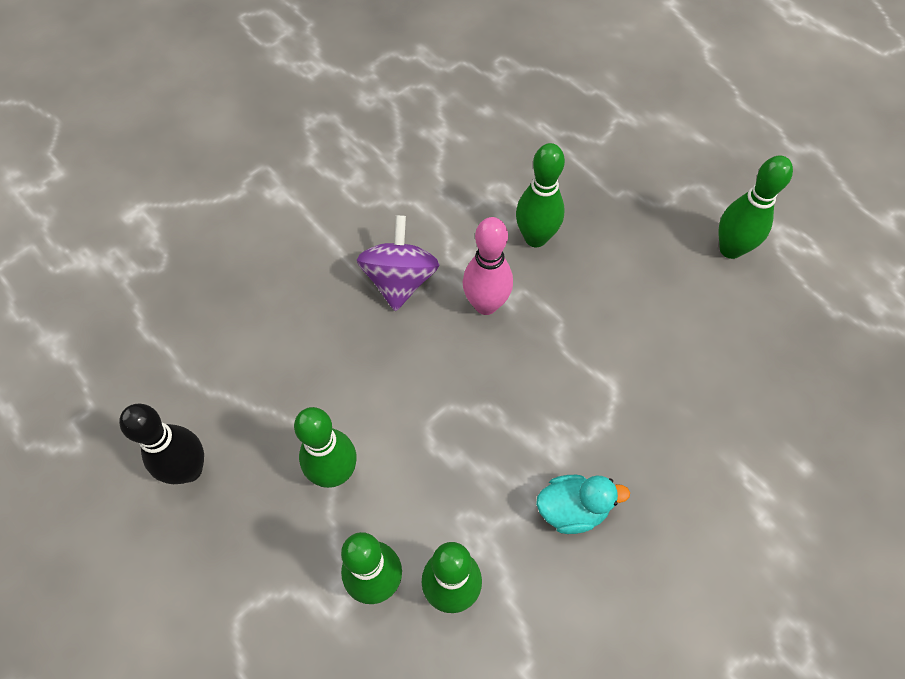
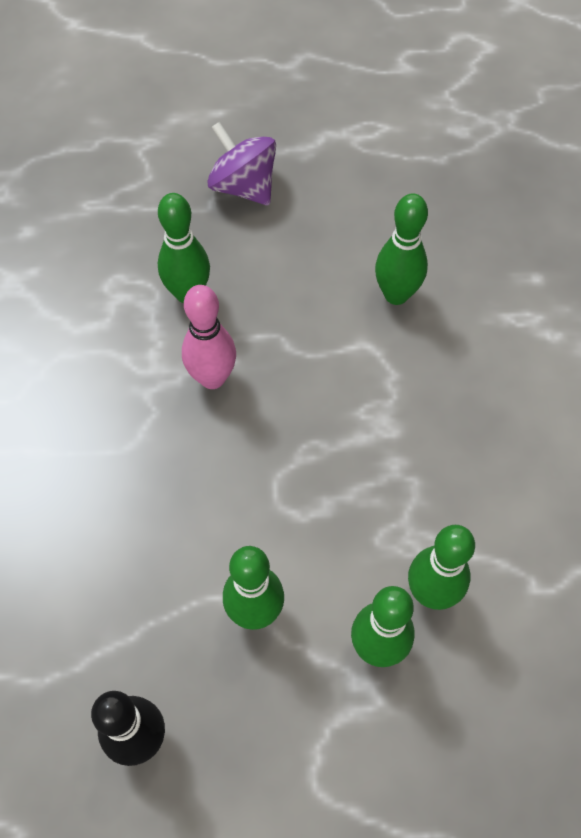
camera: 50 degrees left, 0 degrees up
purple spinning top [357,215,439,311] -> purple spinning top moved to [207,122,276,205]
turquoise duck [536,475,630,534] -> none
green bowling pin [719,155,793,259] -> green bowling pin moved to [375,193,428,305]

